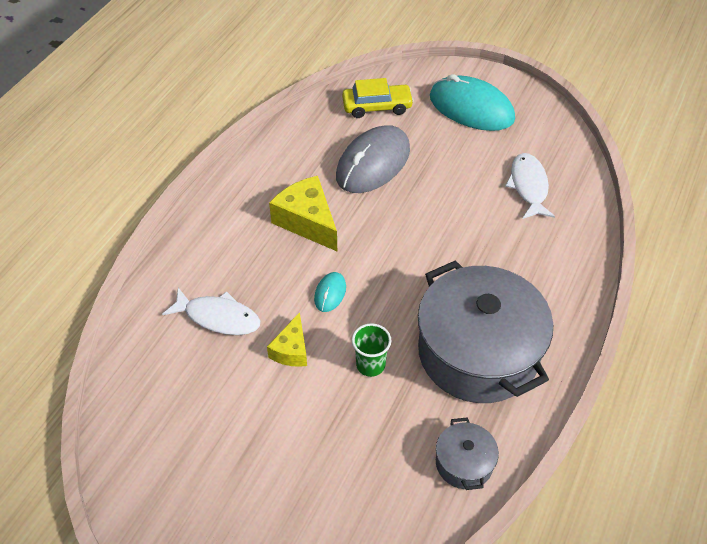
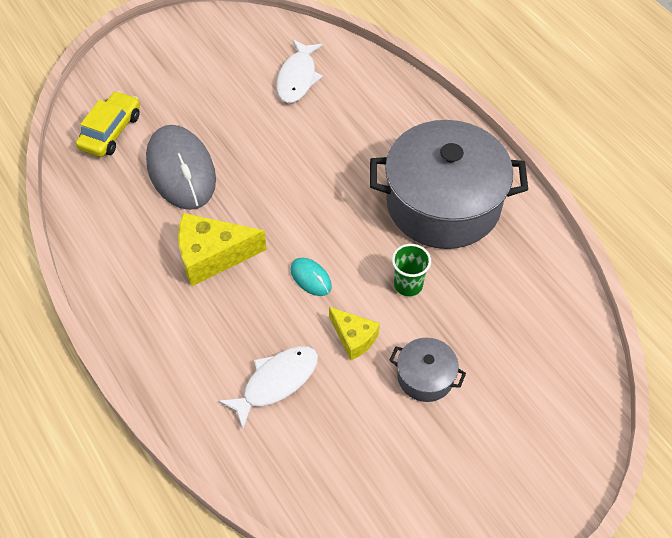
camera: 60 degrees left, 5 degrees up
turquoise mouse [430,74,515,131] -> none
grey pot [436,417,499,490] -> grey pot moved to [389,338,466,402]
white fish [505,153,555,219] -> white fish turned 105 degrees counterclockwise [276,40,323,103]

